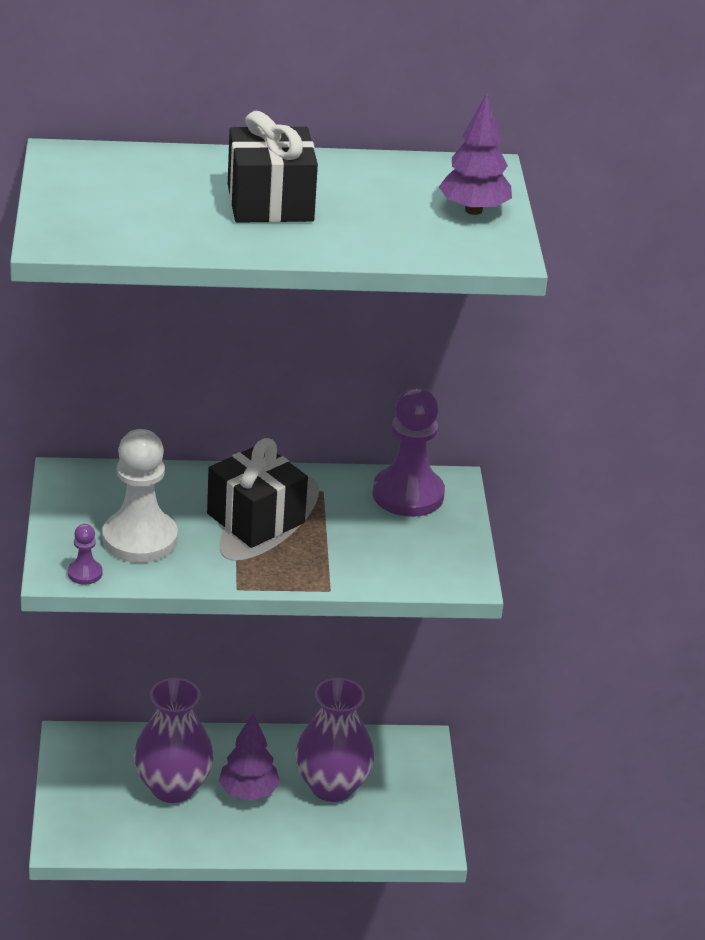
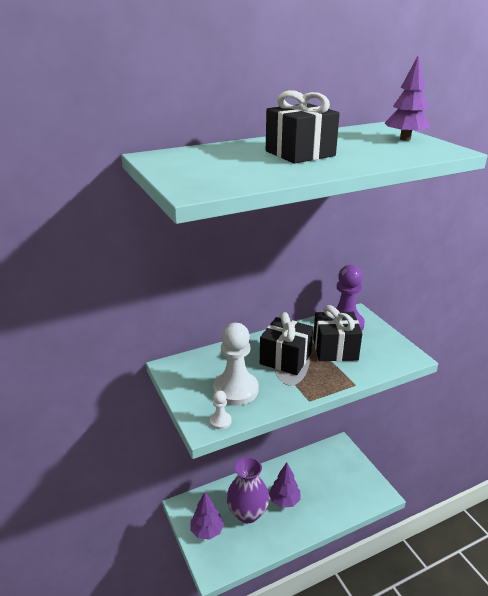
camera: 20 degrees left, 5 degrees down
purple pawn [68,524,103,585] -> white pawn [210,391,232,430]
purple vase [295,678,374,802] -> none
none -> purple tree [190,492,224,540]
none -> black gift [313,305,362,361]

